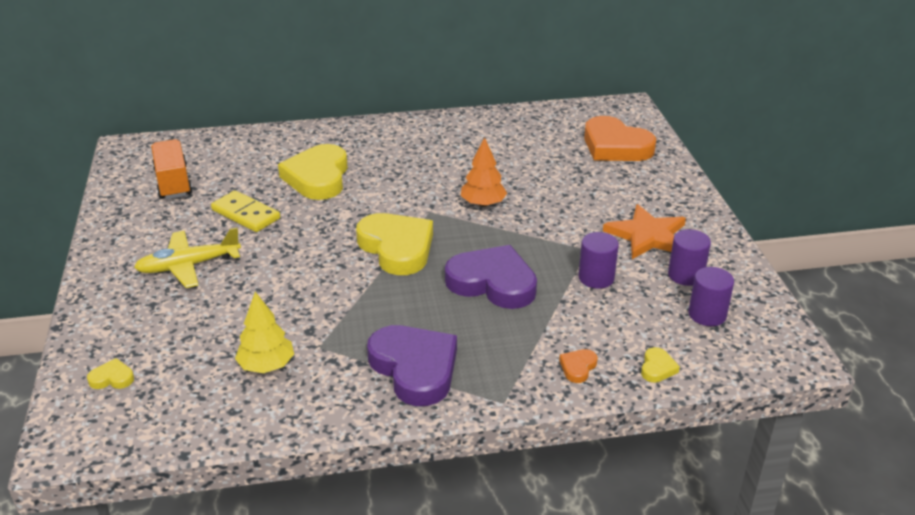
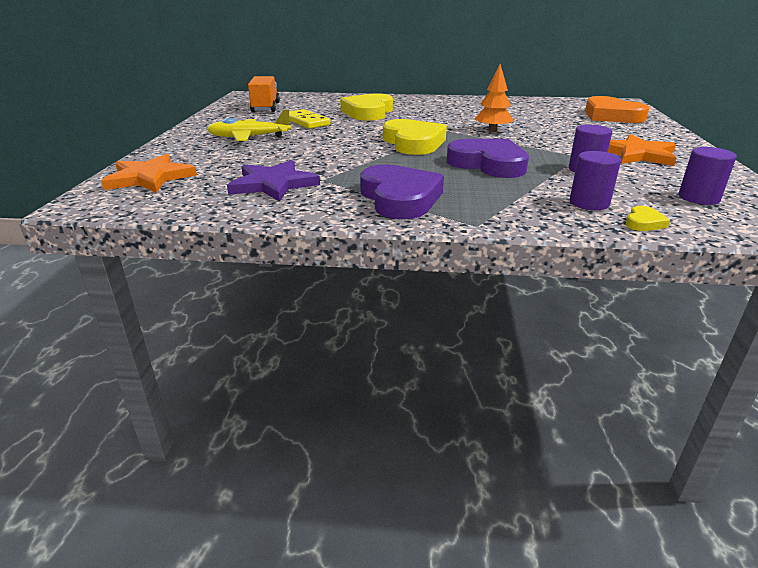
camera: 15 degrees right, 5 degrees down
yellow heart [87,358,134,389] -> orange star [101,154,197,193]
yellow tree [235,292,294,373] -> purple star [227,160,320,202]
orange heart [559,349,598,383] -> none
purple cylinder [668,229,711,286] -> purple cylinder moved to [570,151,621,210]

